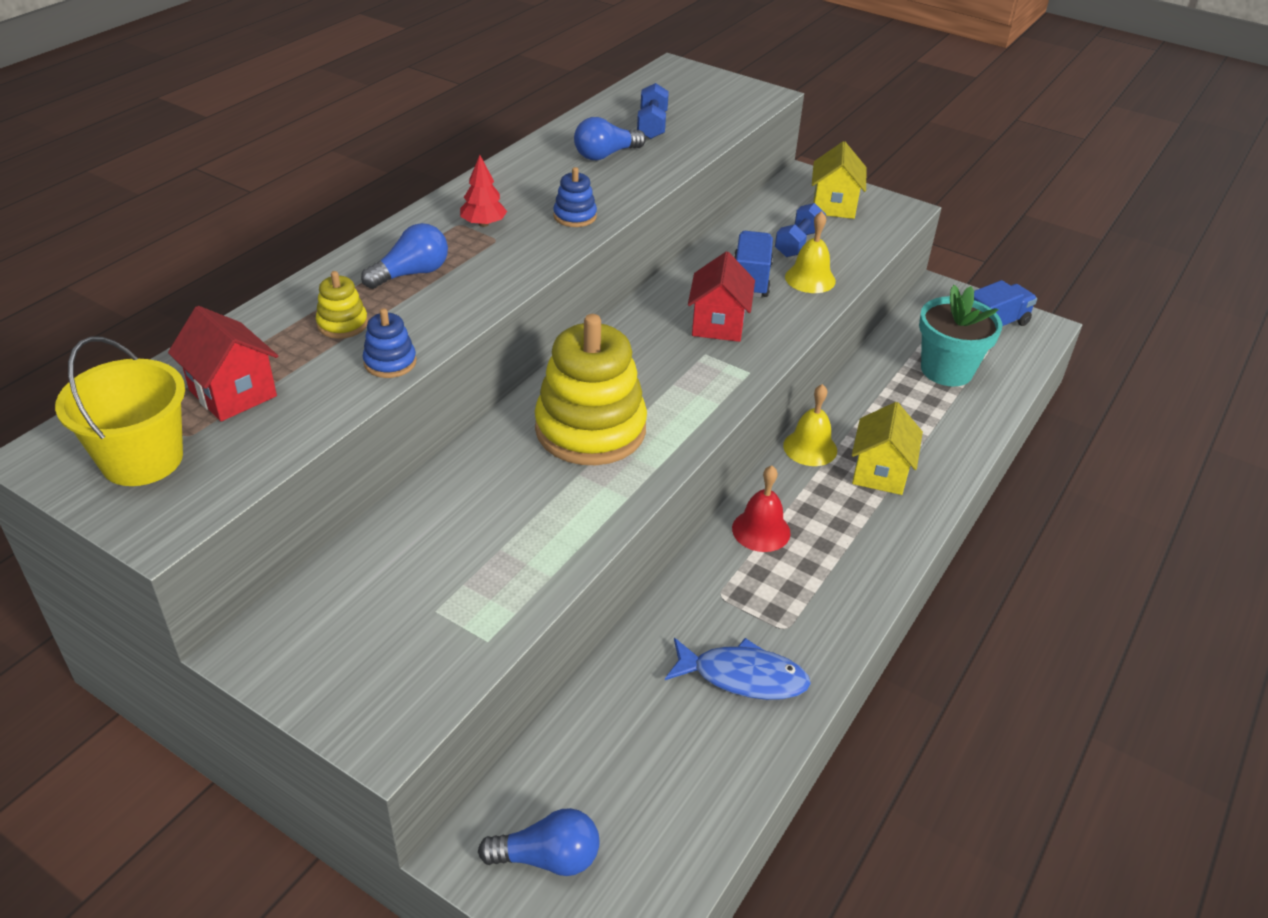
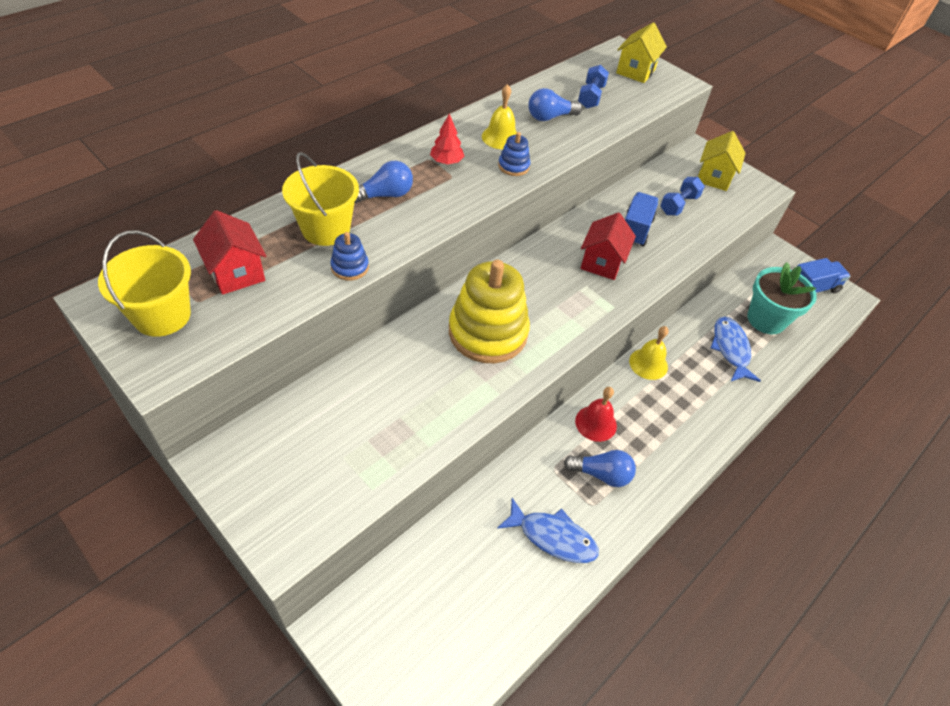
camera: 10 degrees right, 10 degrees up
yellow stacking toy [316,271,368,339] -> yellow bucket [282,152,359,246]
blue light bulb [478,808,599,876] -> blue light bulb moved to [564,450,636,487]
yellow bell [785,211,836,293] -> yellow bell moved to [482,84,517,149]
yellow house [852,402,923,495] -> yellow house moved to [616,22,667,83]
none -> blue fish [711,317,761,382]

